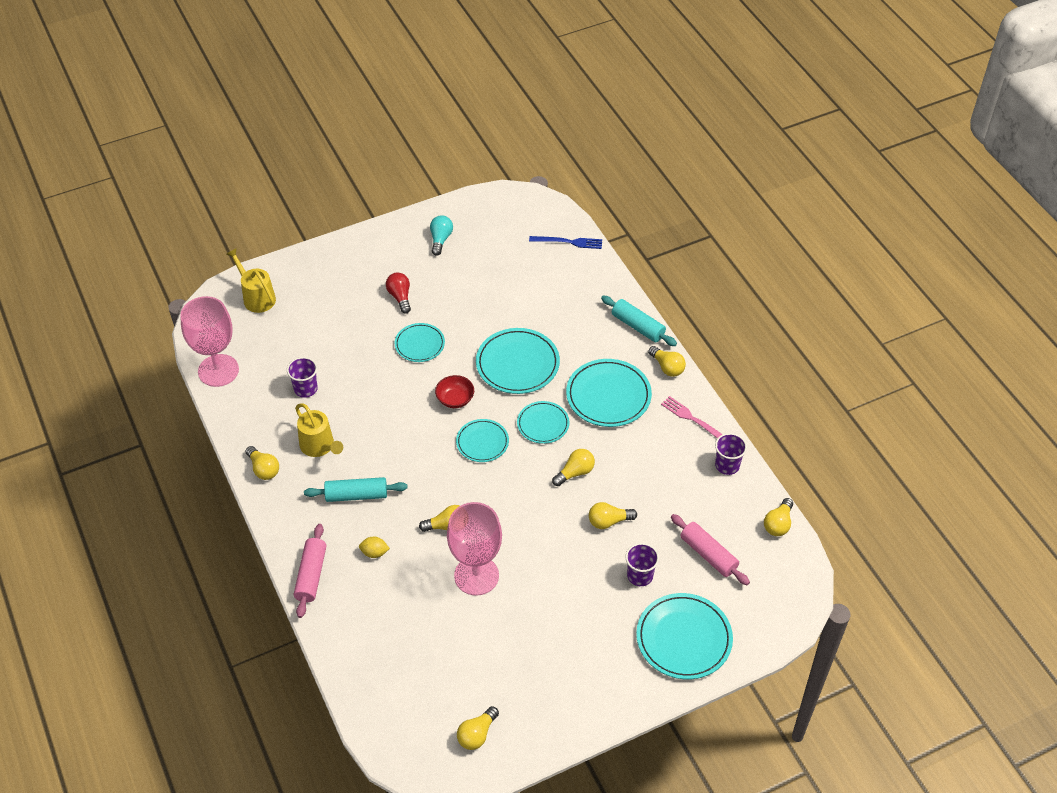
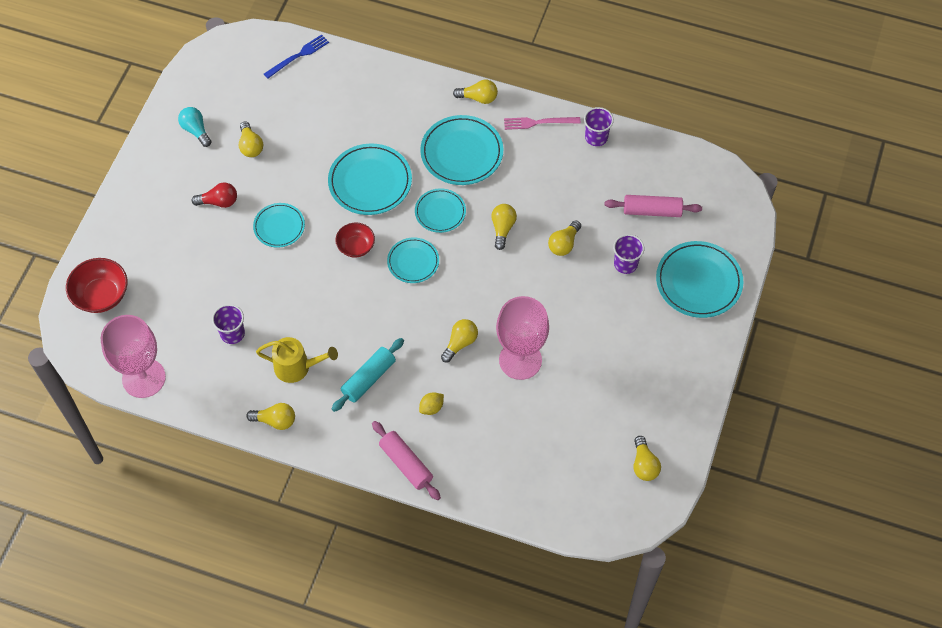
camera: 45 degrees left, 10 degrees up
yellow watering can [227,248,276,313] -> red bowl [66,258,128,313]
red light bulb [386,272,411,313] -> red light bulb turned 150 degrees clockwise [191,182,237,208]
turquoise rolling pin [601,296,677,346] -> none
yellow light bulb [764,498,793,536] -> yellow light bulb moved to [239,121,263,157]

